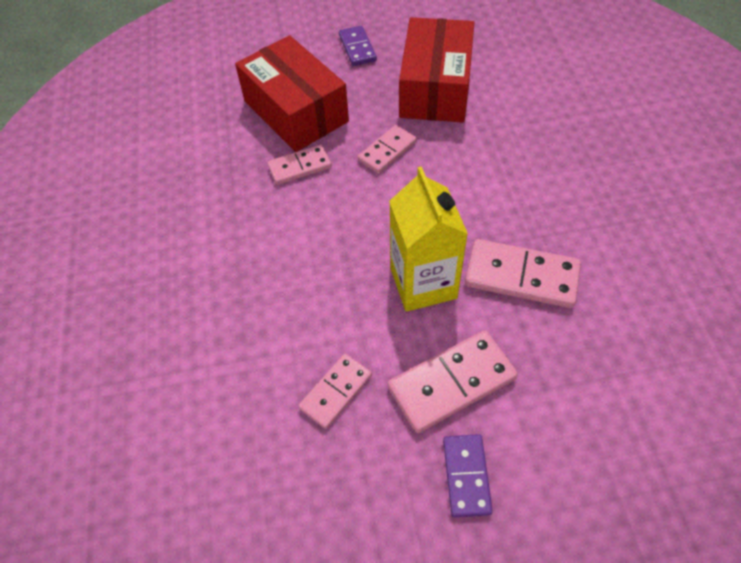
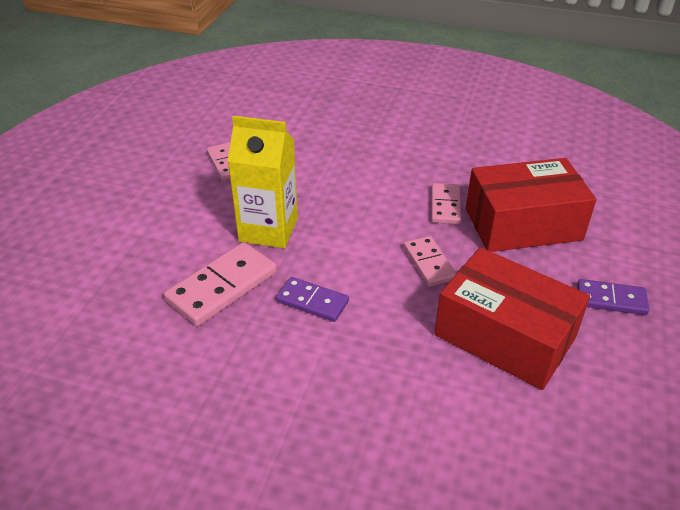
camera: 115 degrees right, 15 degrees down
pink domino [388,330,518,433] -> none
purple domino [443,434,493,517] -> purple domino moved to [276,277,349,322]

